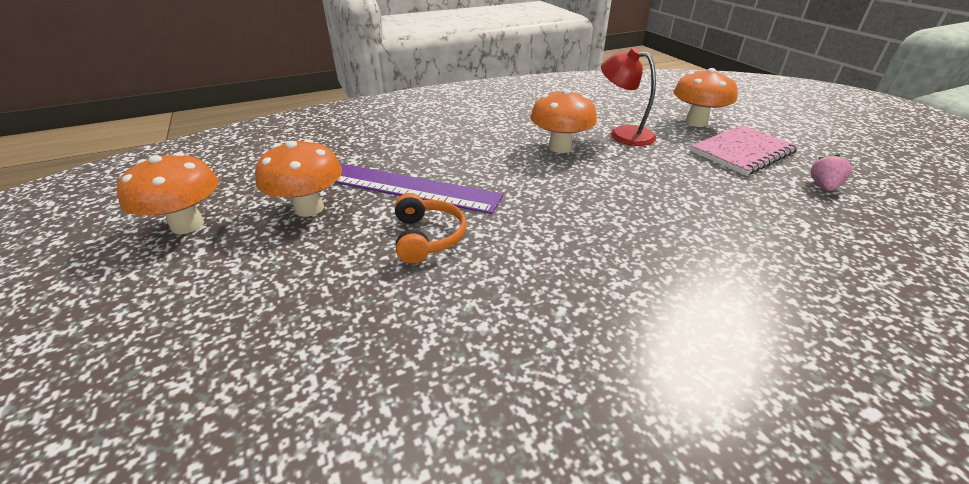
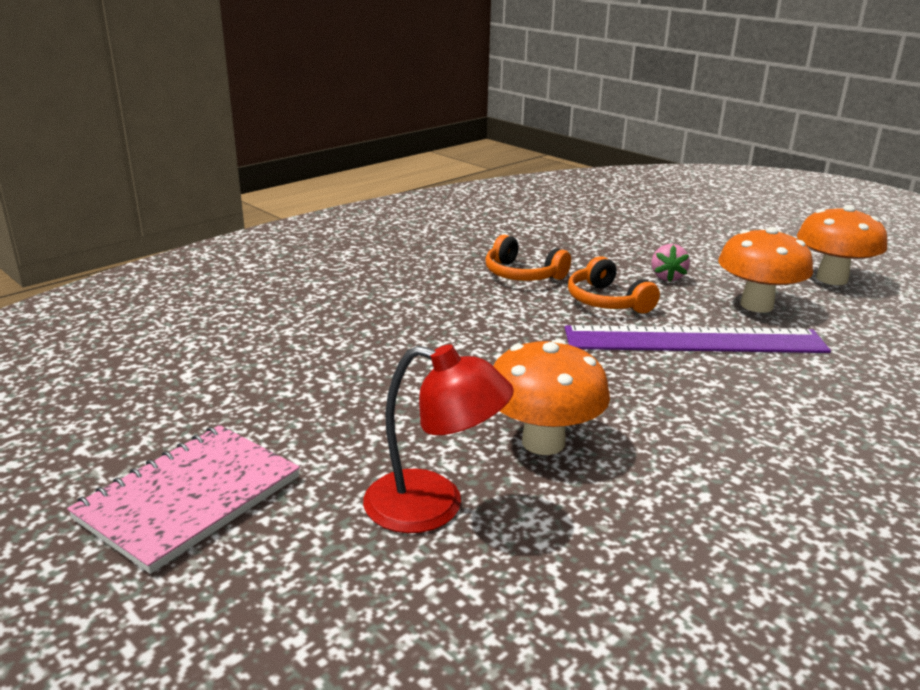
camera: 160 degrees right, 10 degrees down
orange mushroom [673,68,738,127] -> none
pink strawberry [811,154,852,191] -> pink strawberry moved to [651,244,690,282]
none -> orange headphones [486,234,571,281]

